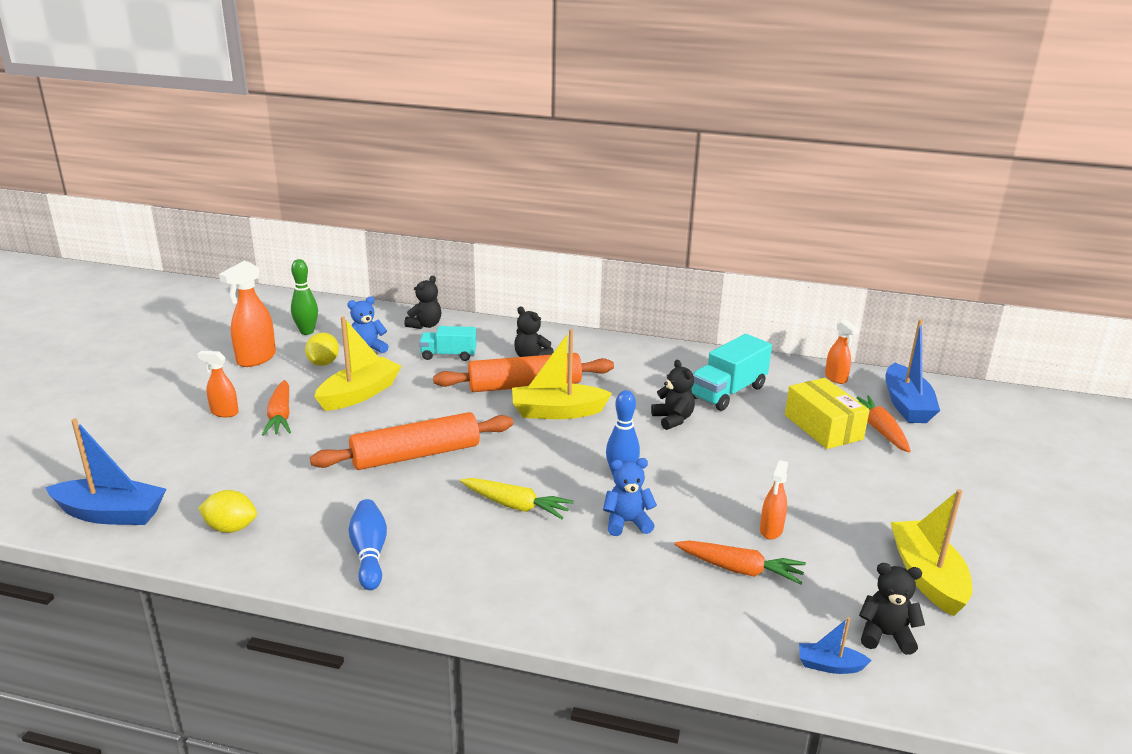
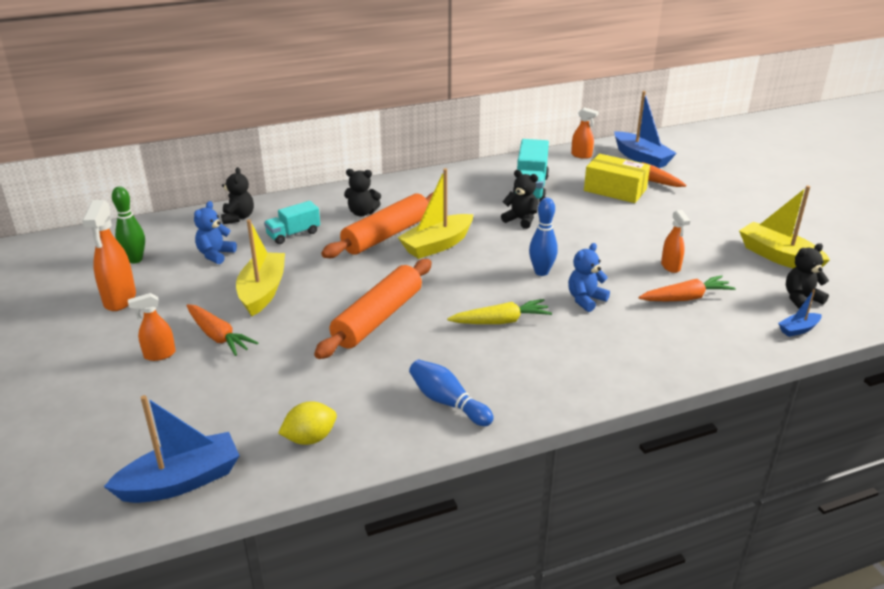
camera: 35 degrees left, 5 degrees up
yellow lemon [305,333,339,366] -> none

